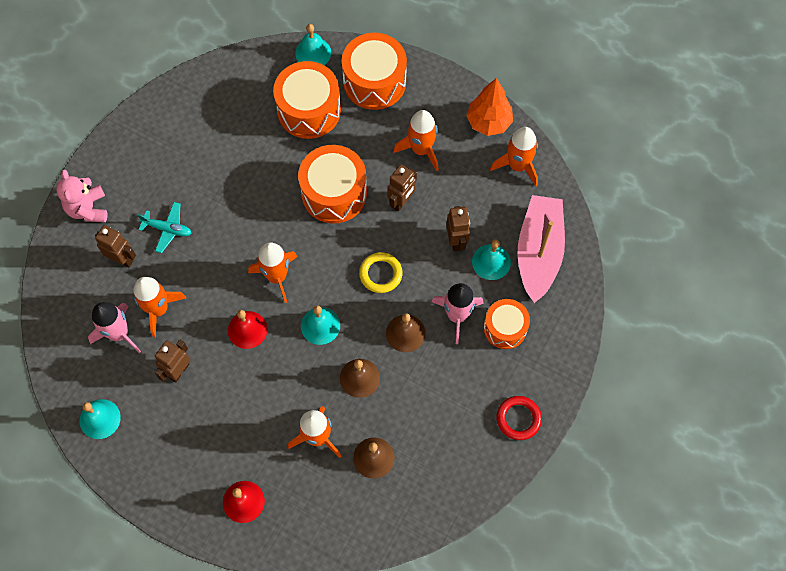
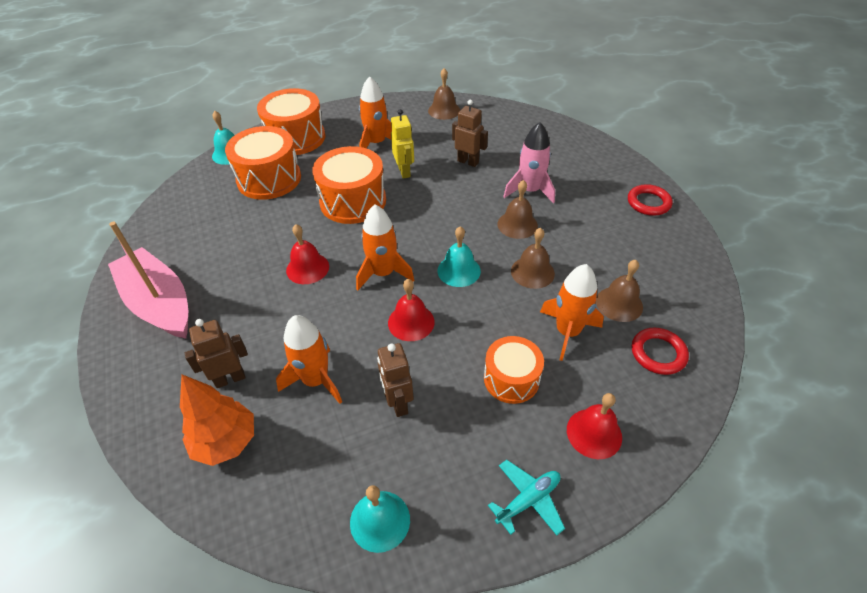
camera: 50 degrees left, 20 degrees down
pink teddy bear [56,170,107,222] -> none
pink rocket [88,302,141,353] -> none
turquoise plane [138,202,191,253] -> turquoise plane moved to [488,460,565,535]
yellow ring [359,252,403,293] -> none
brown robot [388,164,417,212] -> yellow robot [391,109,414,179]
orange tree [466,78,513,136] -> orange tree moved to [180,374,254,466]
turquoise bell [472,240,511,280] -> none
orange drum [484,299,530,349] -> orange drum moved to [484,336,544,404]
orange rocket [490,127,538,186] -> brown bell [428,68,460,120]
pink boat [518,195,565,303] -> pink boat moved to [108,222,188,339]
none -> red bell [286,224,329,284]
none -> red ring [632,328,689,375]

